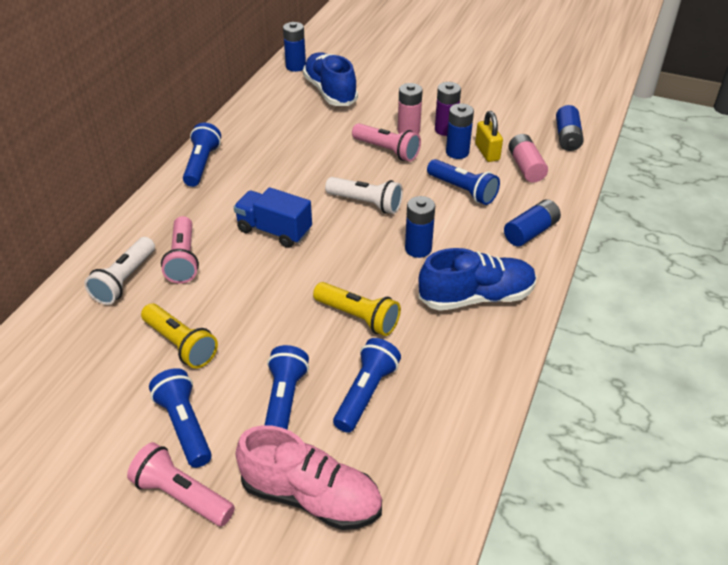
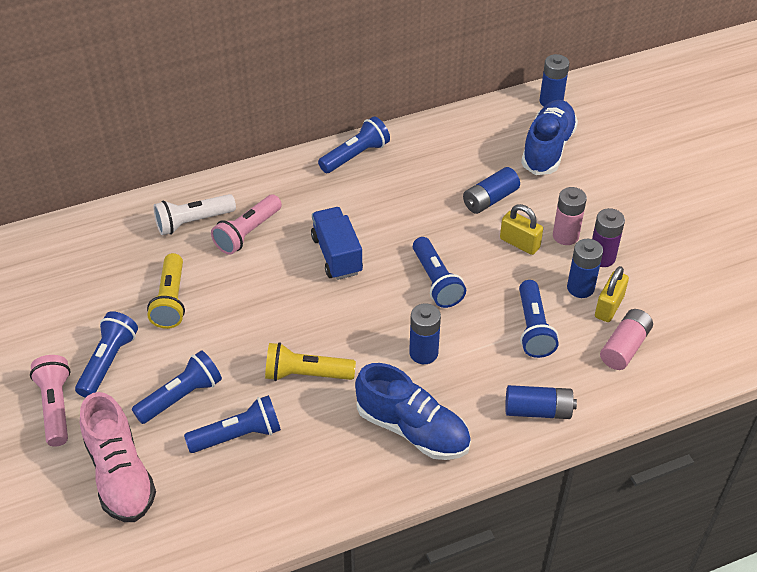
camera: 45 degrees right, 5 degrees up
yellow flashlight [313,282,401,336] -> yellow flashlight turned 105 degrees clockwise [265,342,356,381]
white flashlight [325,177,403,214] -> blue flashlight [413,237,466,308]
pink flashlight [352,123,421,162] -> yellow padlock [500,204,543,255]
blue battery [556,105,584,151] -> blue battery moved to [463,167,520,214]

